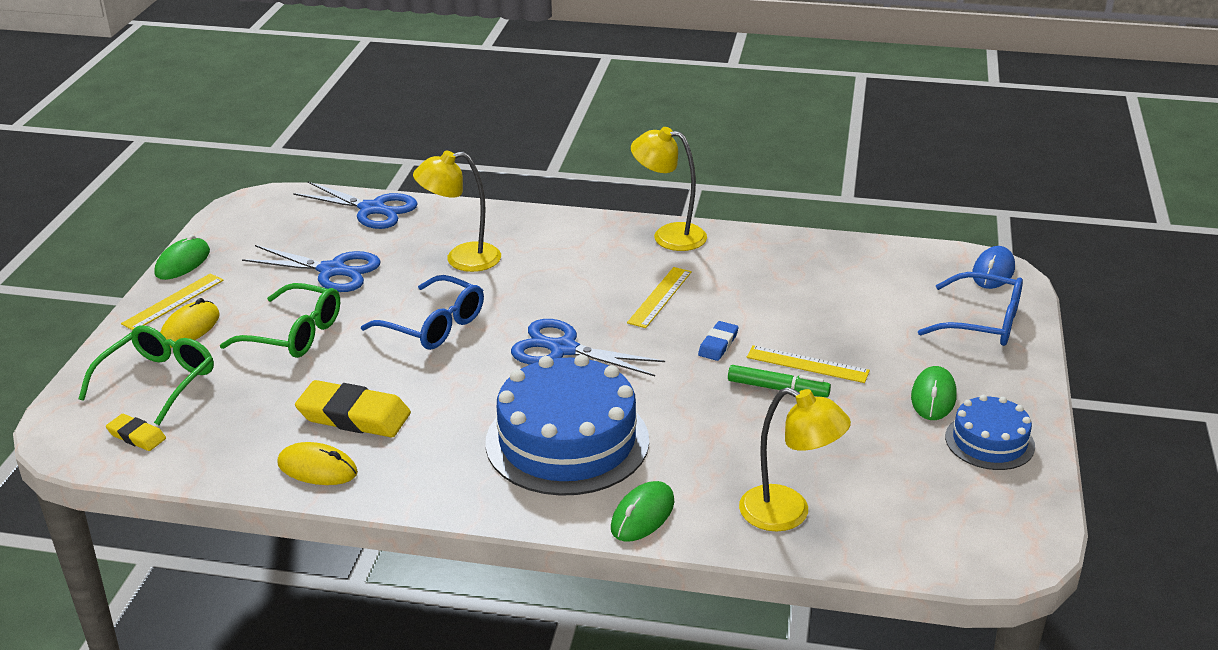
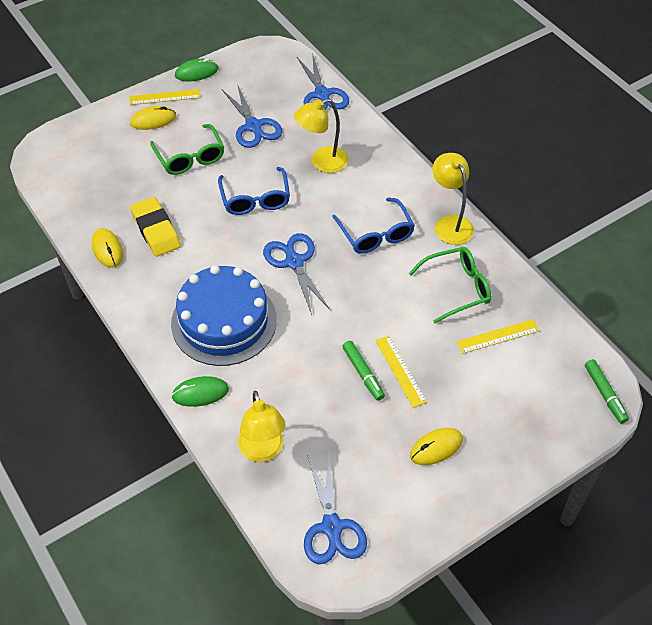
camera: 45 degrees right, 20 degrees up
green glasses [78,325,214,425] -> green glasses moved to [409,247,491,323]
yellow eraser [106,414,166,451] -> none
yellow lamp [413,150,501,272] -> yellow lamp turned 60 degrees counterclockwise [294,99,349,173]
yellow ruler [627,267,692,328] -> yellow ruler moved to [456,319,540,354]
blue eraser [698,321,738,361] -> none
green mouse [911,366,957,420] -> yellow mouse [410,428,463,465]
blue glasses [918,272,1023,346] -> blue glasses moved to [332,198,415,254]
blue cake [945,395,1035,470] -> none
blue mouse [972,246,1015,289] -> green marker [585,359,629,424]
none -> blue scissors [304,455,367,565]

